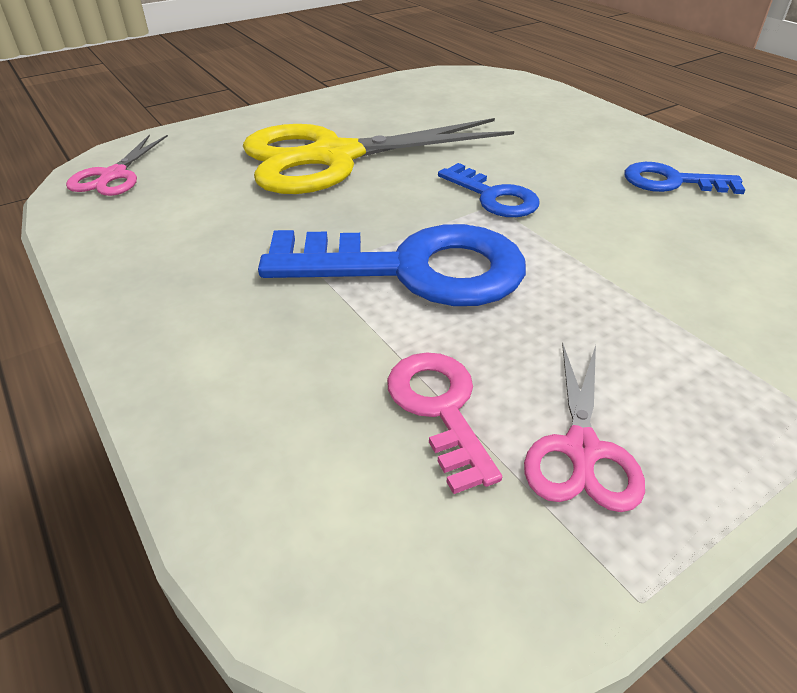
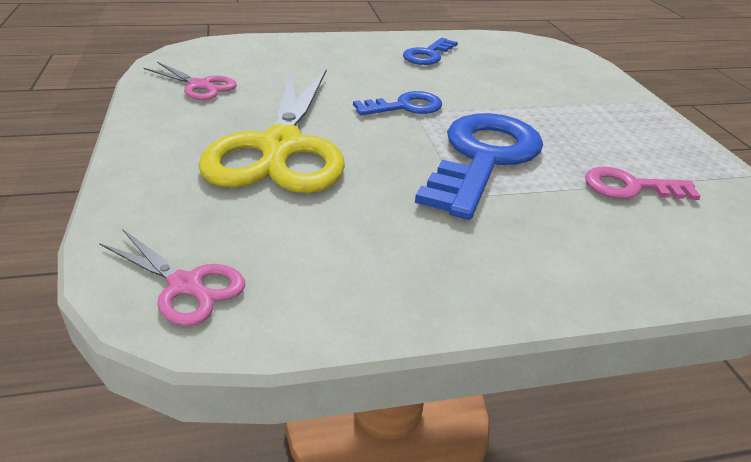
camera: 70 degrees left, 5 degrees down
pink scissors [524,343,645,512] -> pink scissors moved to [144,62,237,100]

